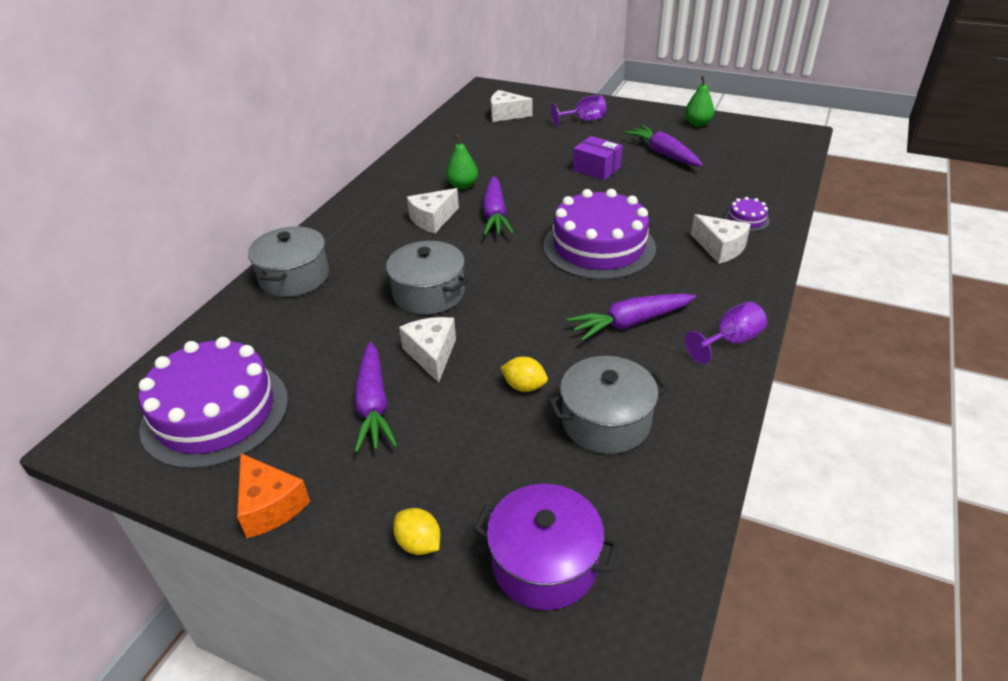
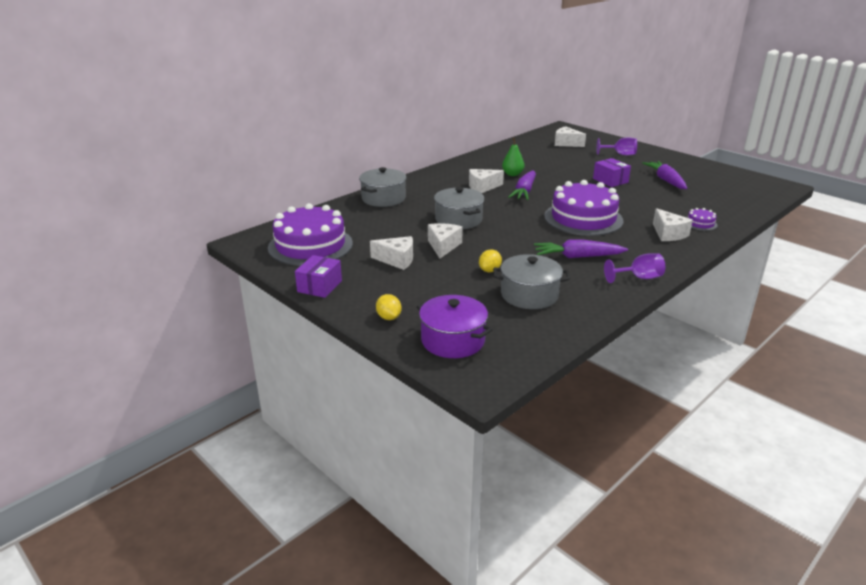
camera: 20 degrees right, 10 degrees down
orange cheese [237,454,310,538] -> purple box [295,255,342,298]
purple carrot [354,342,397,453] -> white cheese [370,236,413,270]
yellow lemon [500,357,548,392] -> yellow lemon turned 75 degrees clockwise [479,249,502,272]
green pear [685,76,714,127] -> none

